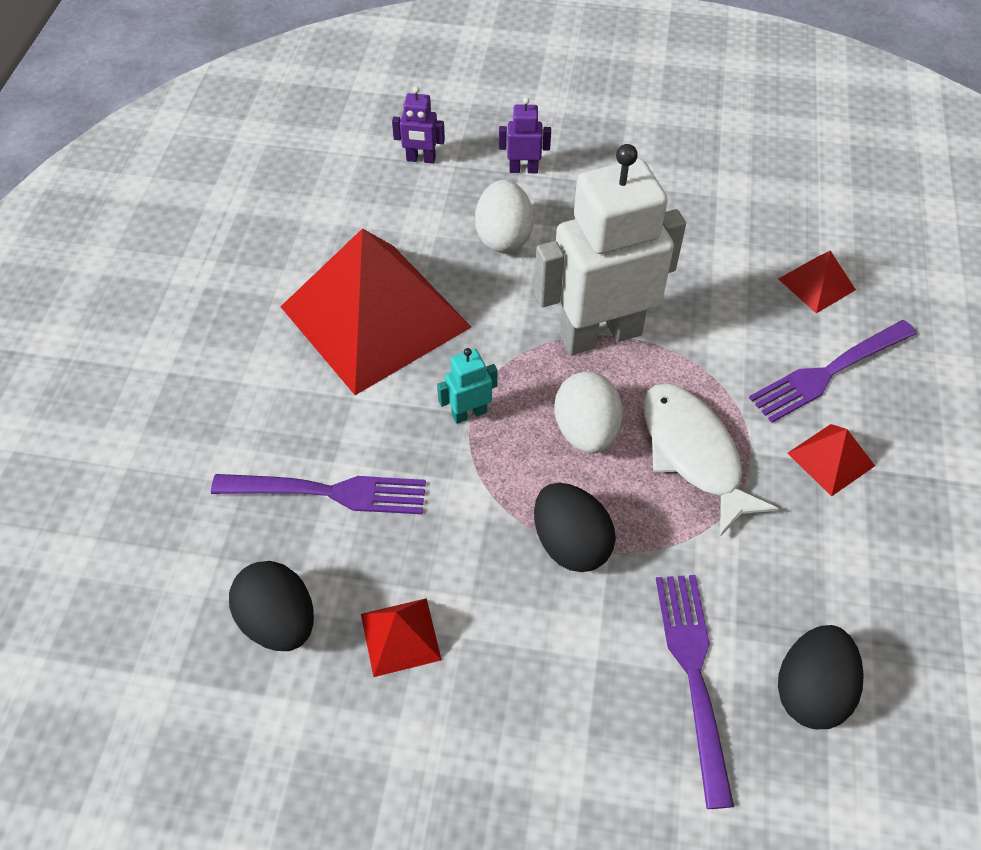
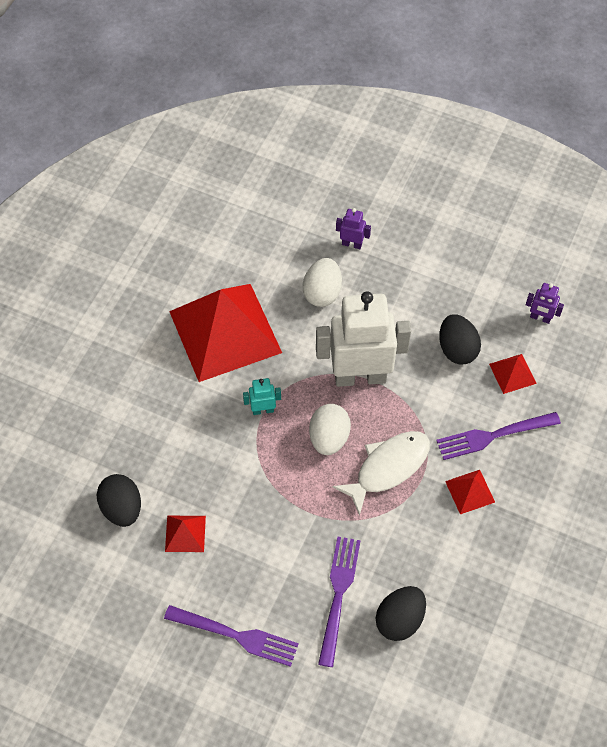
camera: 15 degrees right, 5 degrees up
purple fork [211,474,426,514] -> purple fork moved to [164,605,299,667]
purple robot [392,86,445,164] -> purple robot moved to [526,283,564,324]
black egg [534,483,616,572] -> black egg moved to [439,314,481,364]
white fish [643,384,779,537] -> white fish turned 60 degrees clockwise [332,431,430,516]

